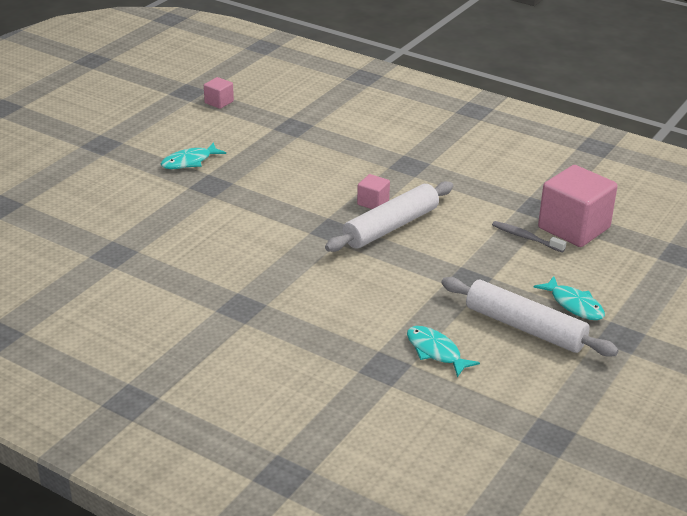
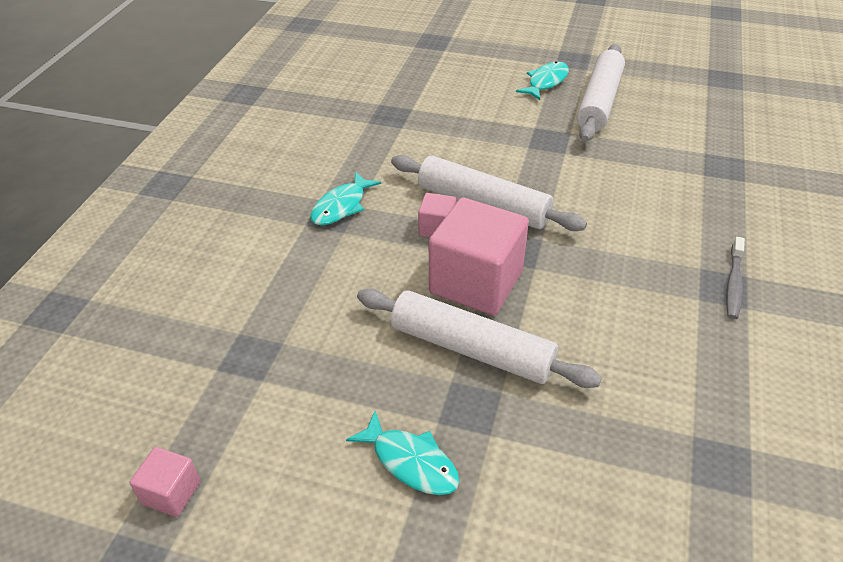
camera: 105 degrees left, 10 degrees up
turquoise fish [407,326,480,377] -> turquoise fish moved to [310,172,381,225]
grey toothbrush [492,221,566,252] -> grey toothbrush moved to [726,237,745,319]
pink cube [538,165,618,247] -> pink cube moved to [429,198,529,315]
none -> white rolling pin [357,289,602,388]

